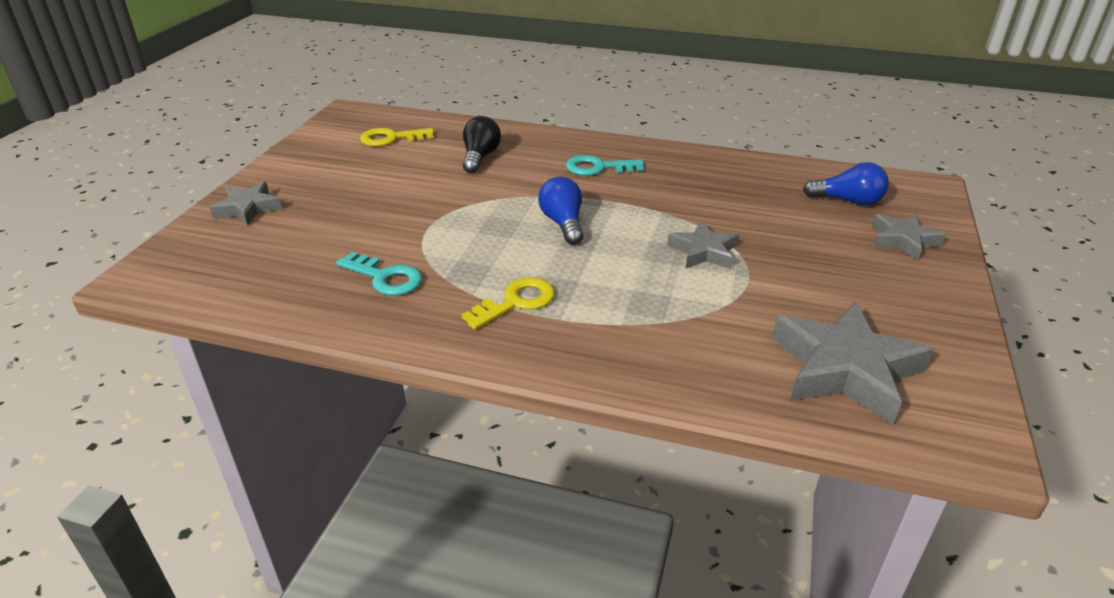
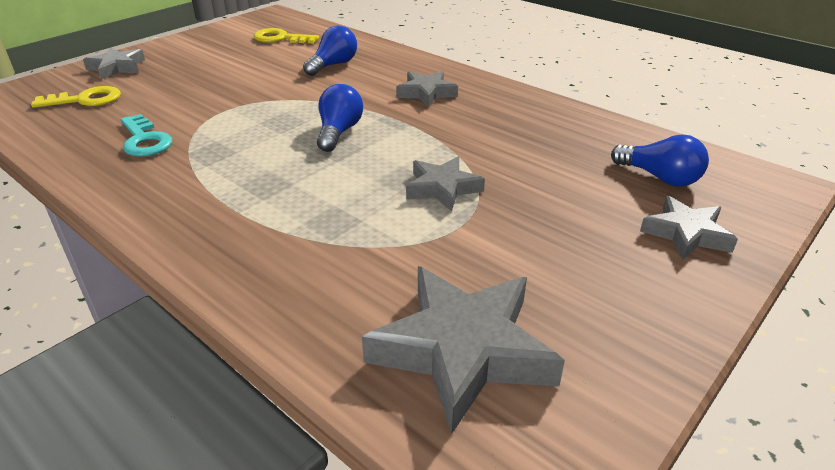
camera: 25 degrees right, 0 degrees up
yellow key [462,277,555,330] -> yellow key moved to [31,86,121,108]
black light bulb [463,116,501,173] -> blue light bulb [303,25,357,76]
turquoise key [566,155,644,176] -> grey star [396,71,458,107]

